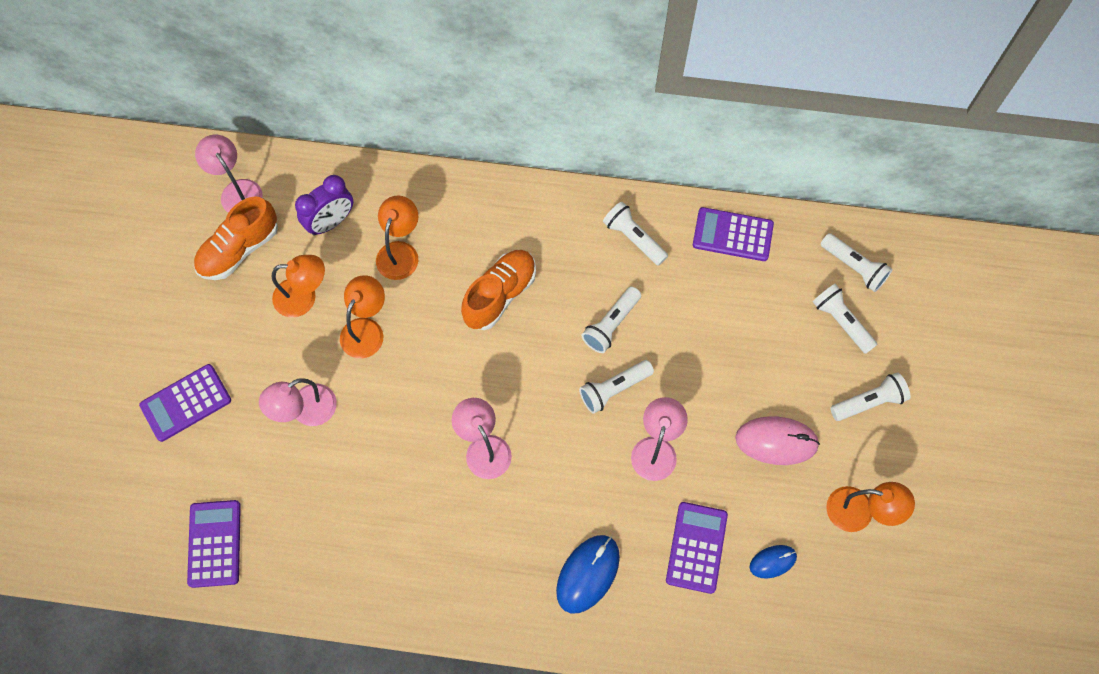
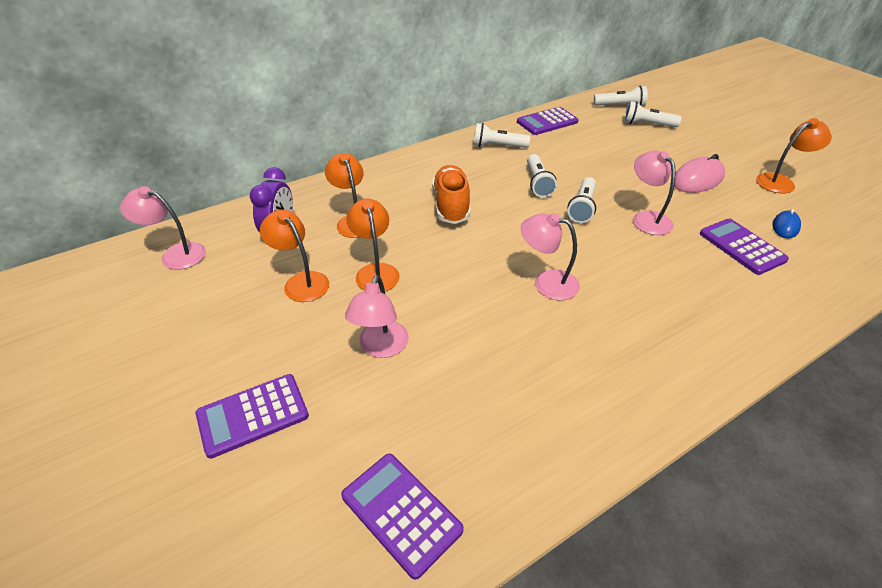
camera: 40 degrees left, 25 degrees down
purple calculator [139,364,231,442] -> purple calculator turned 45 degrees clockwise [196,374,309,459]
orange shoe [194,196,278,280] -> none
orange lamp [272,255,325,317] -> orange lamp turned 90 degrees counterclockwise [260,210,329,302]
blue mouse [556,535,620,614] -> none
white flashlight [830,372,910,421] -> none

